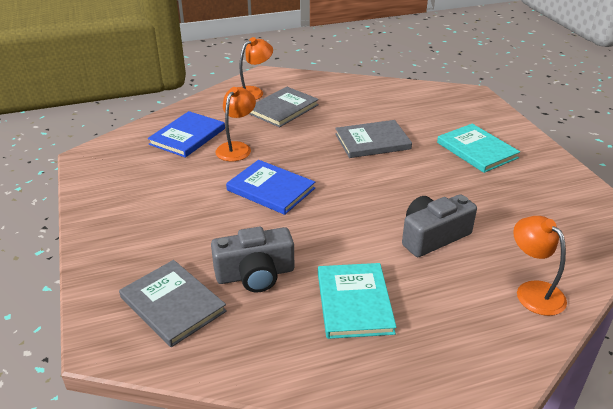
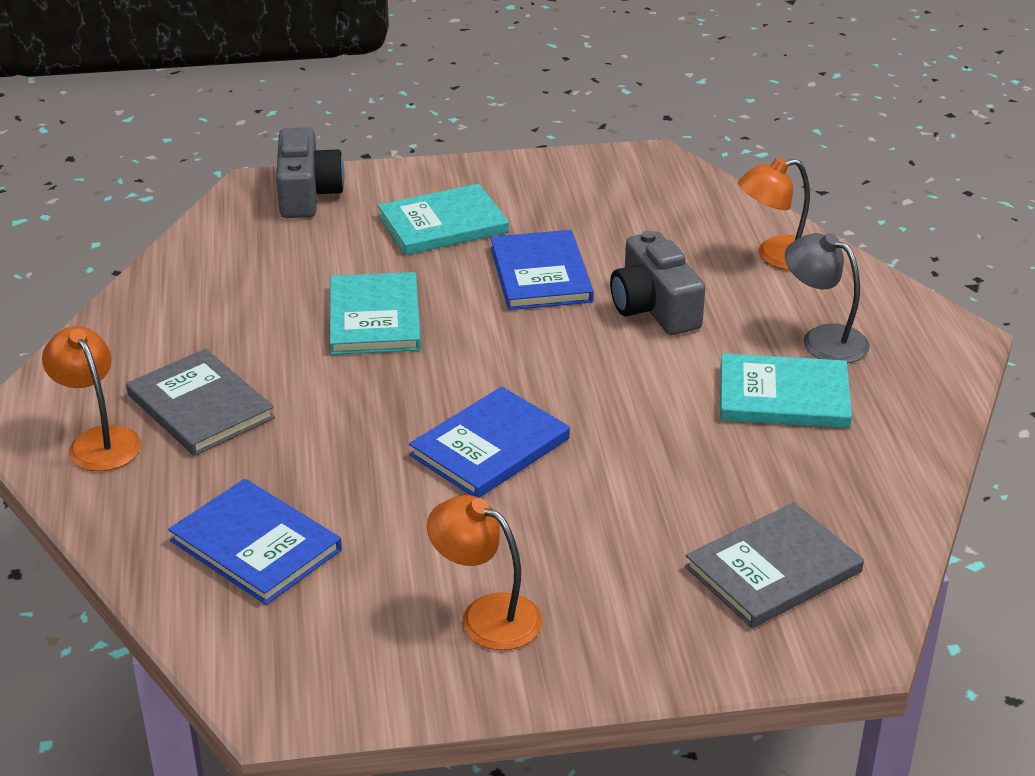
camera: 80 degrees left, 0 degrees up
grey camera [211,227,294,293] -> grey camera moved to [276,127,345,218]
orange lamp [215,87,256,161] -> orange lamp moved to [427,495,543,650]
grey book [335,120,412,158] -> turquoise book [330,272,421,355]
none -> blue book [491,230,594,310]
none -> grey lamp [785,233,870,363]

